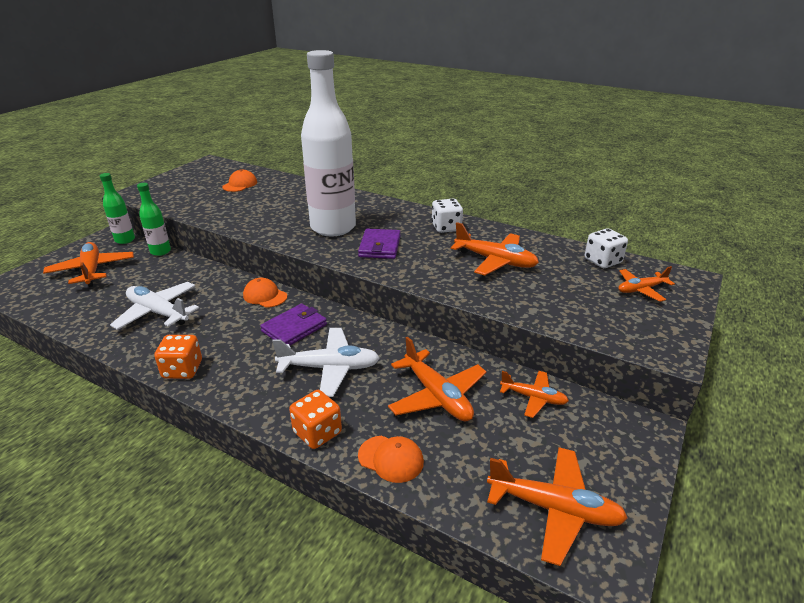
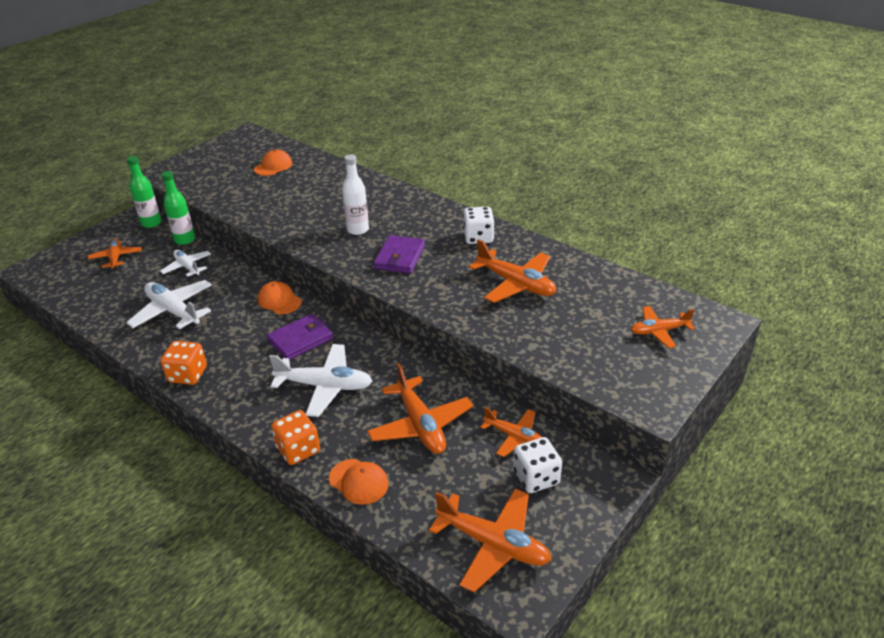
camera: 10 degrees right, 5 degrees up
orange plane [43,242,134,287] -> orange plane [88,239,142,270], size x0.62
white bottle [301,50,356,236] -> white bottle [342,154,369,235], size x0.46
white dice [585,228,628,268] -> white dice moved to [513,437,562,493]
none -> white plane [160,250,211,277]

